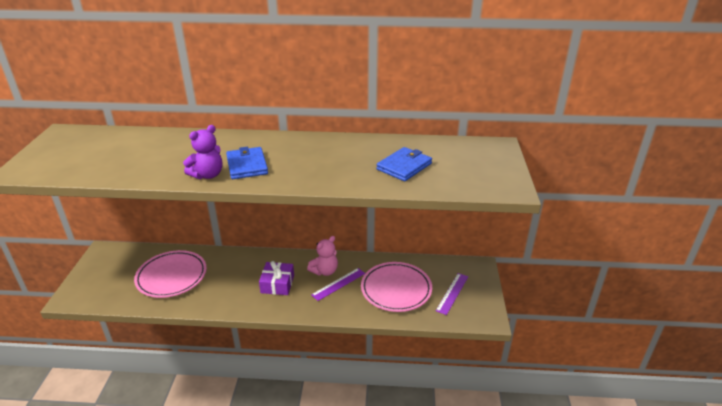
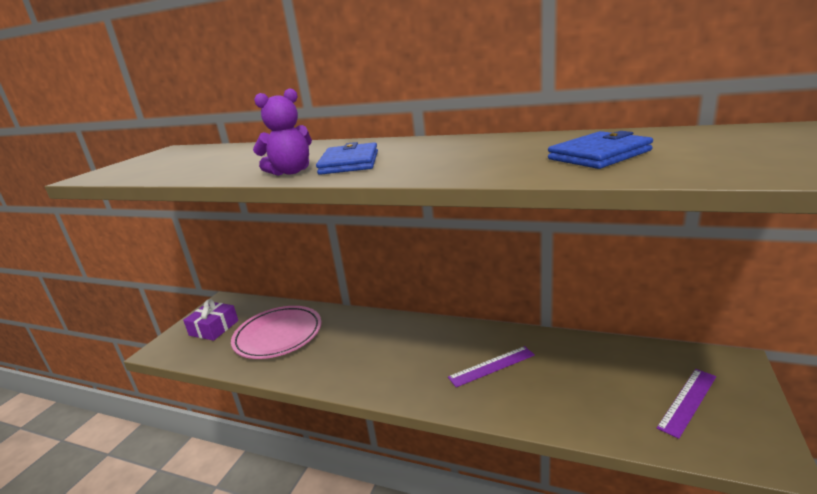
camera: 20 degrees right, 10 degrees down
purple gift [259,261,294,295] -> purple gift moved to [183,299,238,341]
pink teddy bear [307,236,338,276] -> none
pink plate [361,262,432,312] -> none

